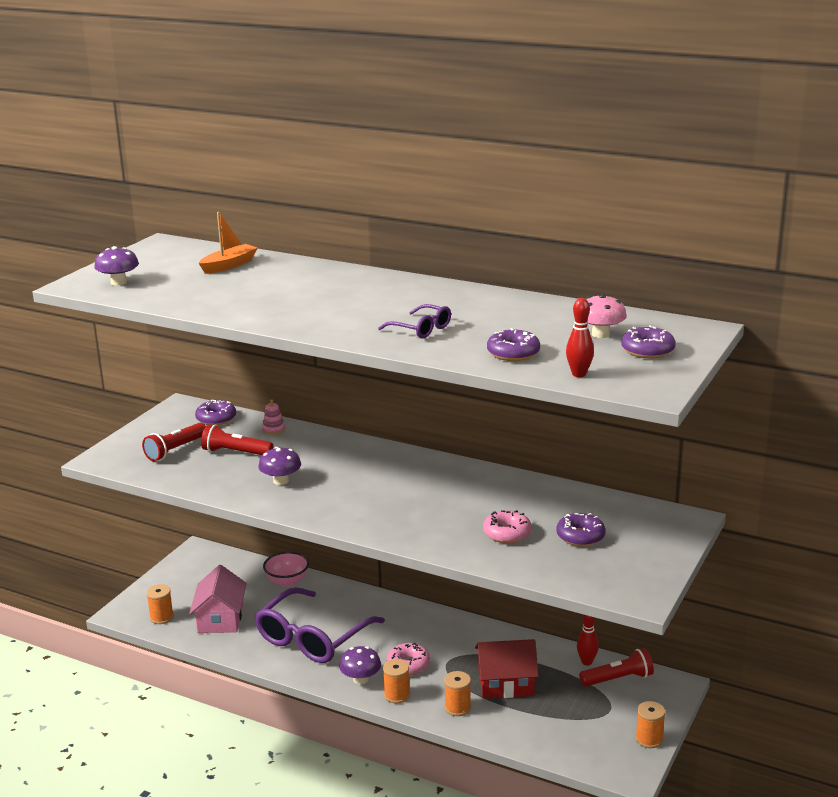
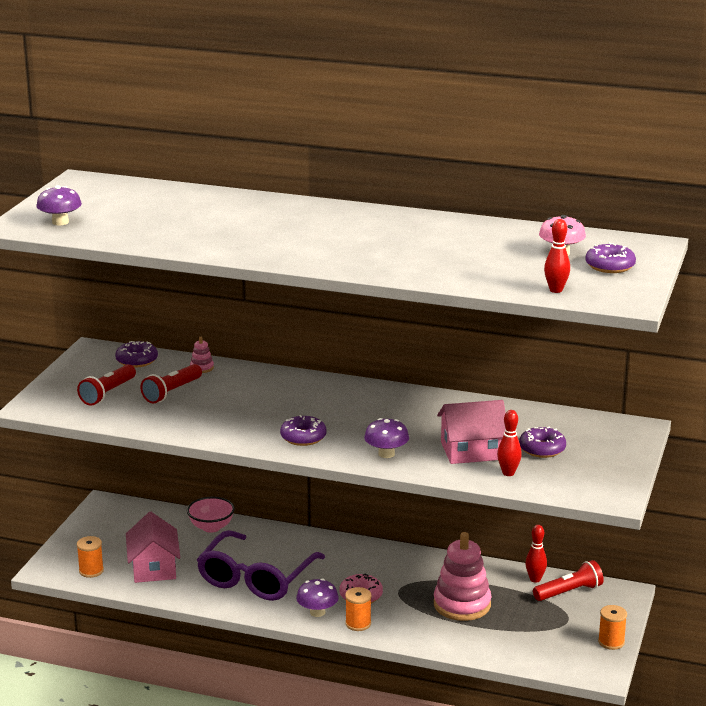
camera: 10 degrees left, 0 degrees up
orange boat [199,212,257,274] -> none
red flashlight [201,424,273,455] -> red flashlight turned 60 degrees counterclockwise [140,364,202,403]
purple mushroom [258,447,301,485] -> purple mushroom moved to [364,418,409,458]
purple glasses [378,304,451,338] -> none
orange spool [444,671,471,716] -> none
red house [475,639,539,699] -> pink stacking toy [434,532,491,621]
pink donut [483,510,532,543] -> pink house [437,400,506,464]
purple donut [487,328,540,361] -> purple donut moved to [280,415,327,446]
none -> red bowling pin [497,410,522,476]

